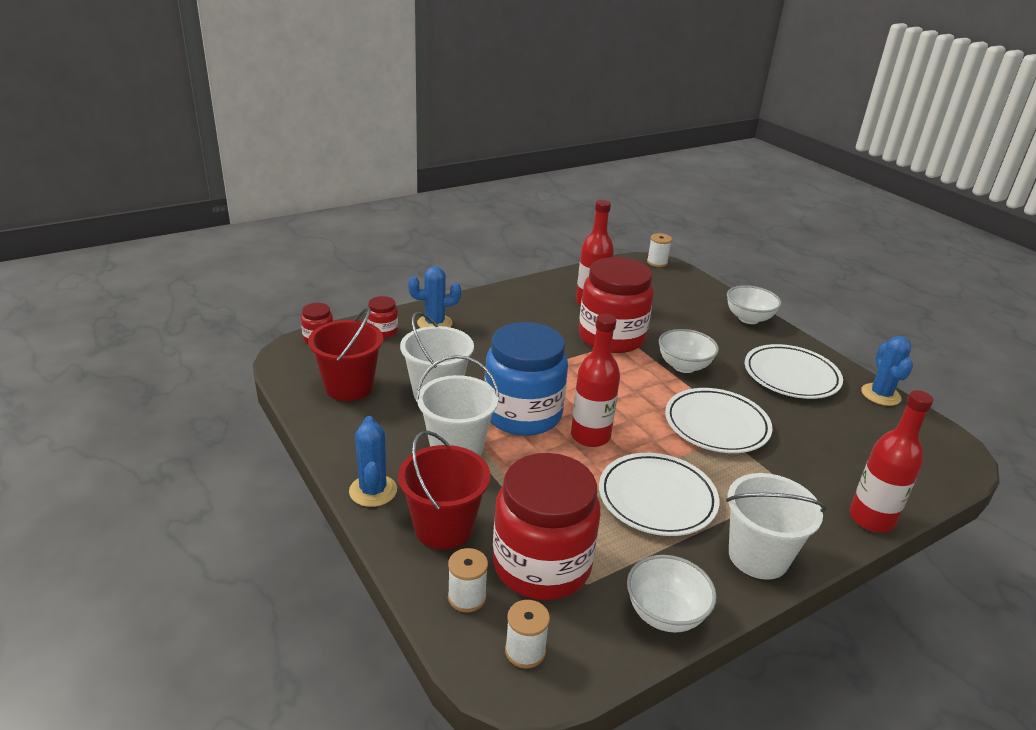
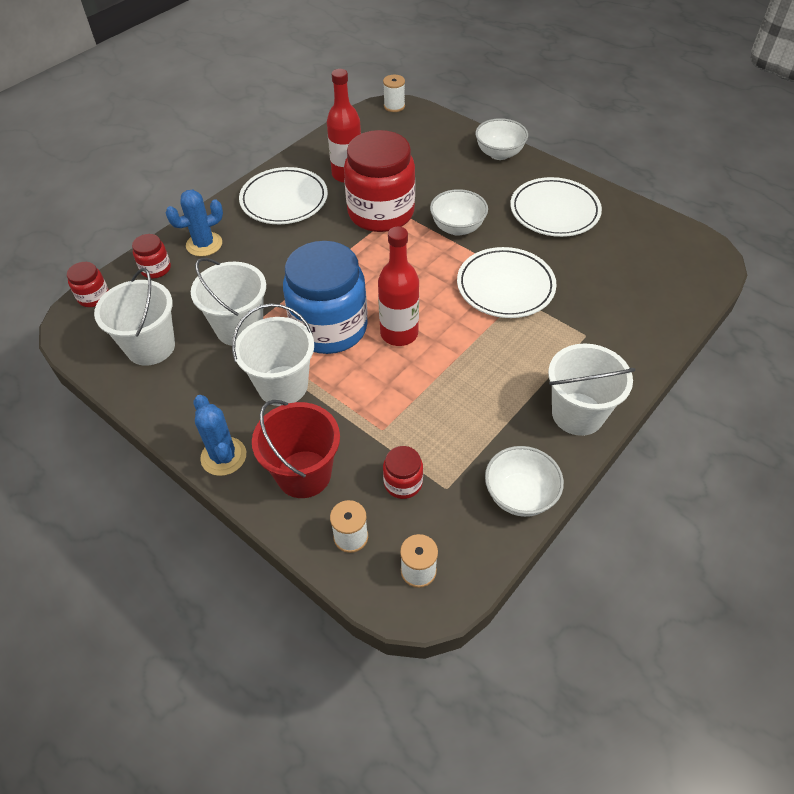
camera: 15 degrees left, 20 degrees up
red bucket [308,307,383,401] -> white bucket [94,268,175,366]
red jar [493,453,600,600] -> red jar [383,446,423,499], size x0.43
white plate [599,453,719,536] -> white plate moved to [239,167,328,224]
red bottle [849,390,933,532] -> none
blue cactus [861,336,913,406] -> none

